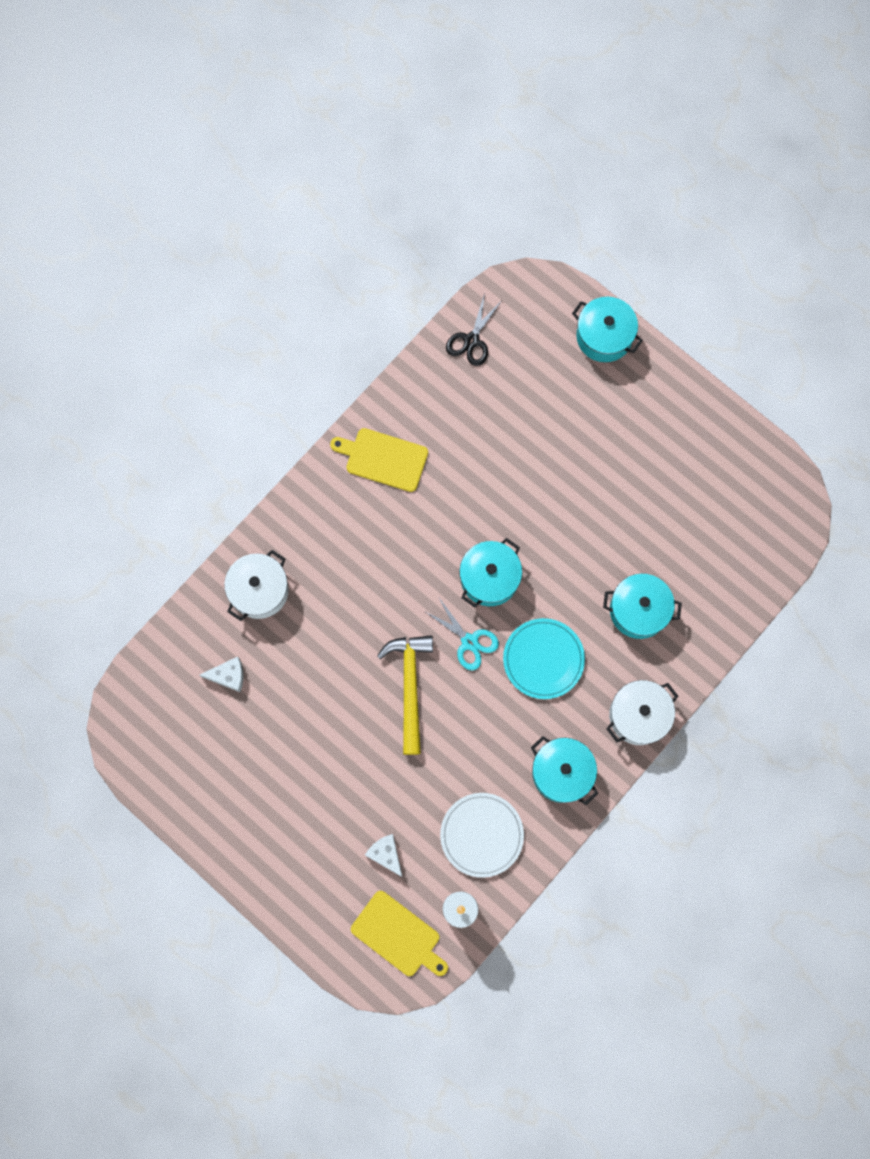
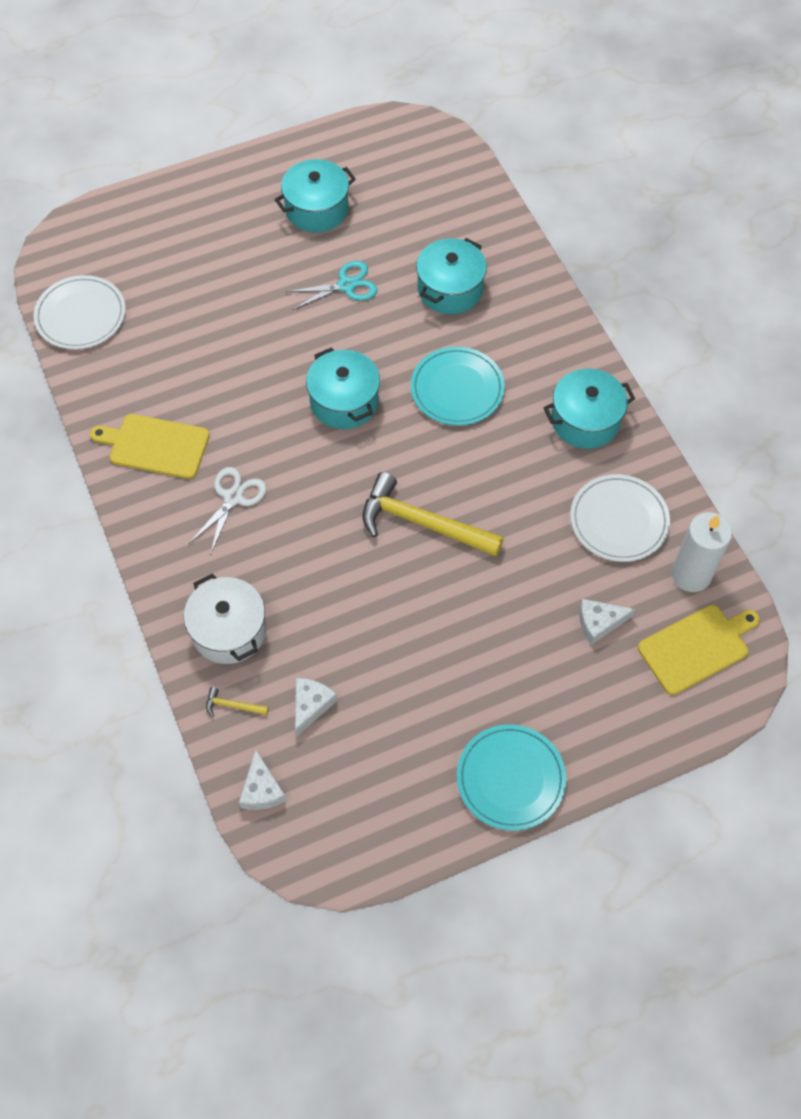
camera: 65 degrees left, 15 degrees down
yellow cutting board [330,428,428,492] -> yellow cutting board turned 60 degrees clockwise [90,414,210,479]
turquoise scissors [424,598,499,671] -> turquoise scissors moved to [285,261,377,310]
black scissors [446,293,503,366] -> white plate [34,275,126,349]
turquoise pot [572,297,643,362] -> turquoise pot moved to [274,159,356,233]
white pot [607,680,678,745] -> none
none -> white scissors [189,467,267,555]
none -> yellow hammer [206,687,269,717]
none -> white cheese [239,749,286,810]
none -> turquoise plate [457,724,566,831]

